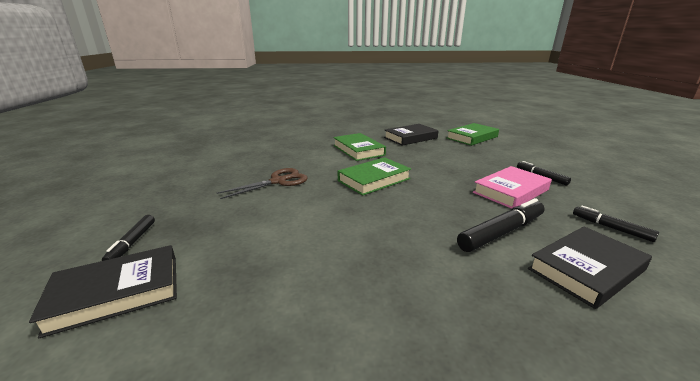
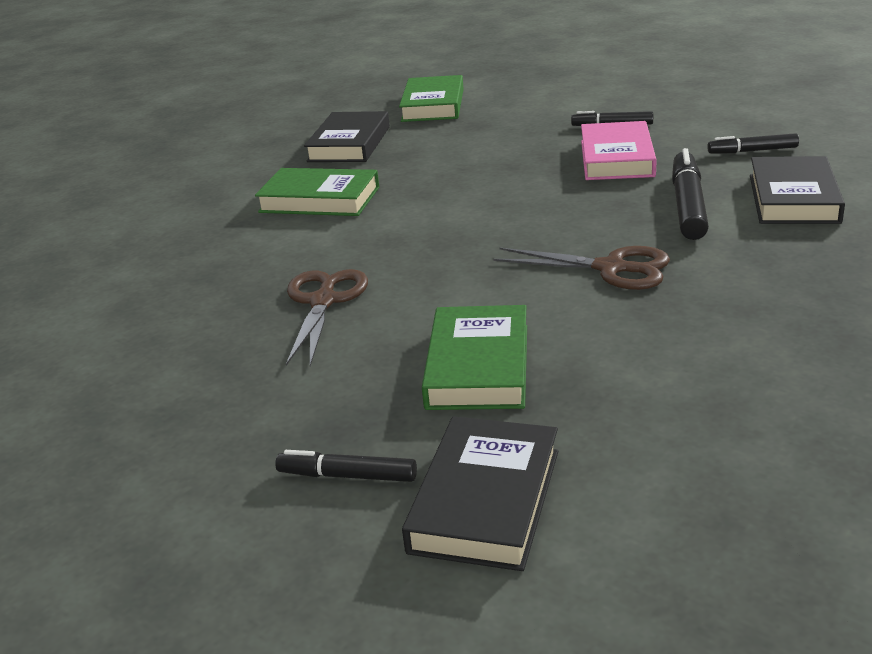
camera: 45 degrees left, 5 degrees up
black marker [102,215,155,261] -> black marker turned 150 degrees clockwise [275,450,417,482]
green book [338,157,411,196] -> green book moved to [422,305,527,410]
none -> brown scissors [493,246,670,290]

